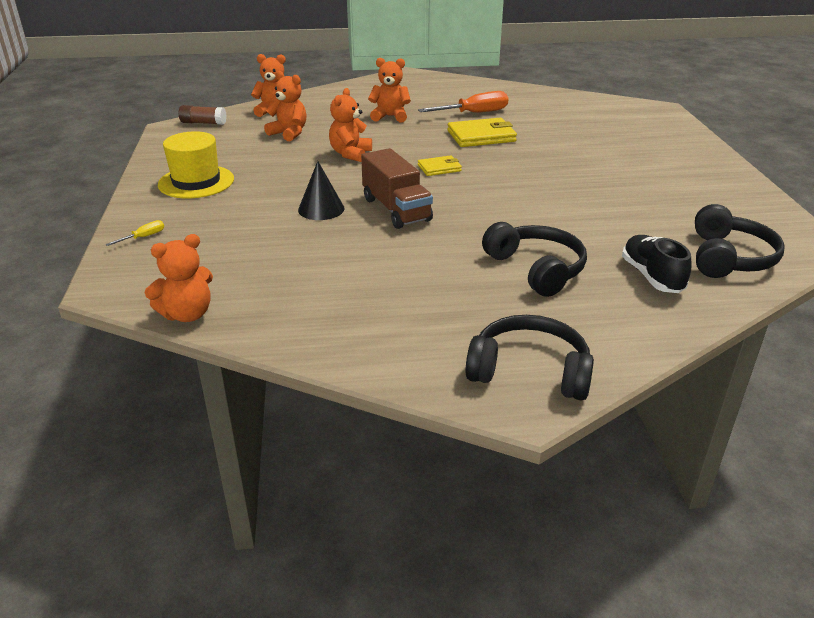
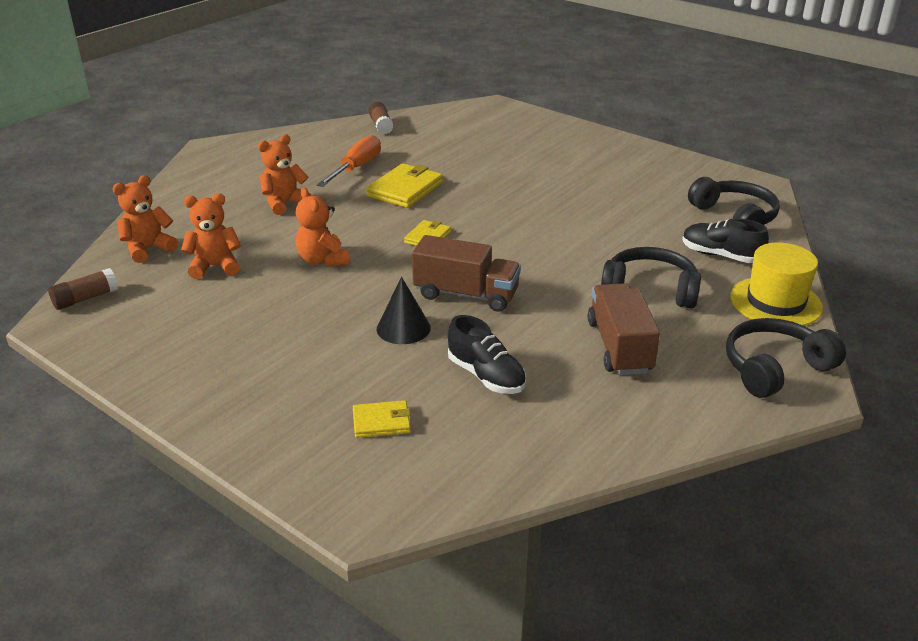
camera: 45 degrees left, 0 degrees up
yellow screwdriver [106,220,164,246] -> none
orange teddy bear [144,234,213,322] -> none
yellow hat [158,131,234,198] -> yellow hat moved to [730,243,823,326]
none -> yellow wallet [353,400,411,438]
none -> brown glue stick [369,102,394,135]
none -> black shoe [448,315,526,394]
none -> brown truck [588,283,660,375]

